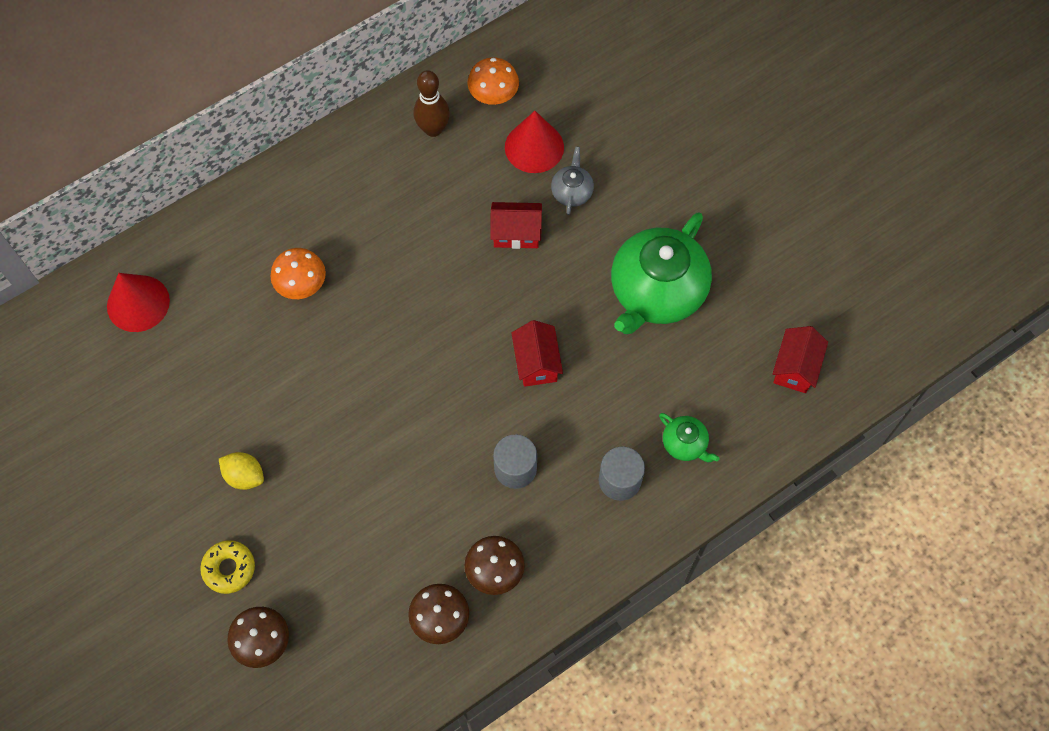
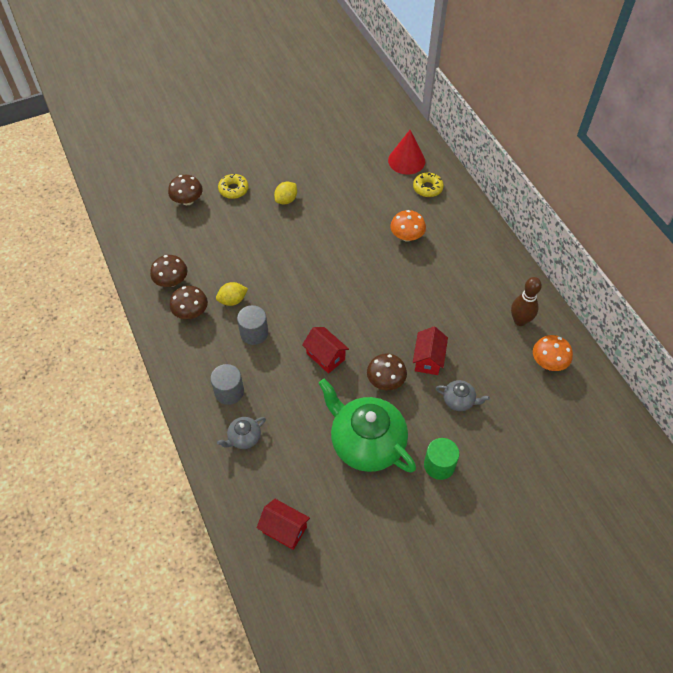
camera: 100 degrees right, 10 degrees down
red cone [505,111,564,173] -> none
red house [512,320,563,387] -> red house turned 45 degrees clockwise [302,327,349,374]
green teapot [659,413,719,462] -> grey teapot [217,417,266,449]
none -> yellow lemon [216,282,248,306]
none -> brown mushroom [367,353,407,391]
none -> yellow donut [413,173,444,197]
none -> green cylinder [424,438,459,480]

